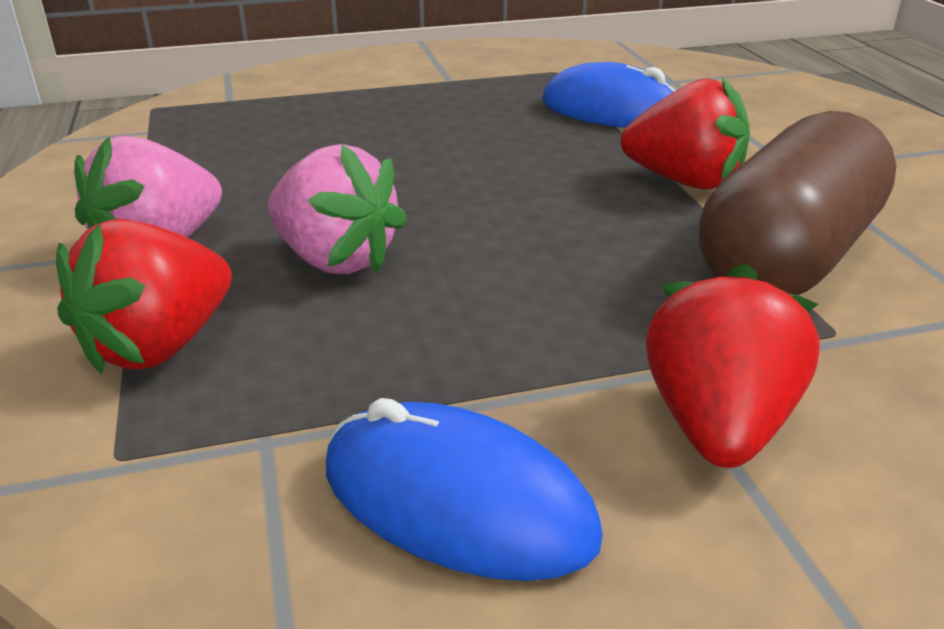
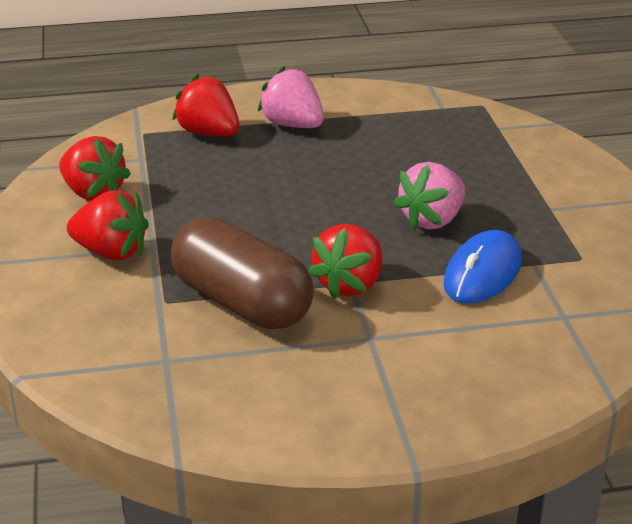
camera: 95 degrees right, 0 degrees up
pink strawberry [268,144,407,274] -> pink strawberry moved to [393,162,465,230]
blue mouse [326,398,603,581] -> red strawberry [59,136,131,201]

